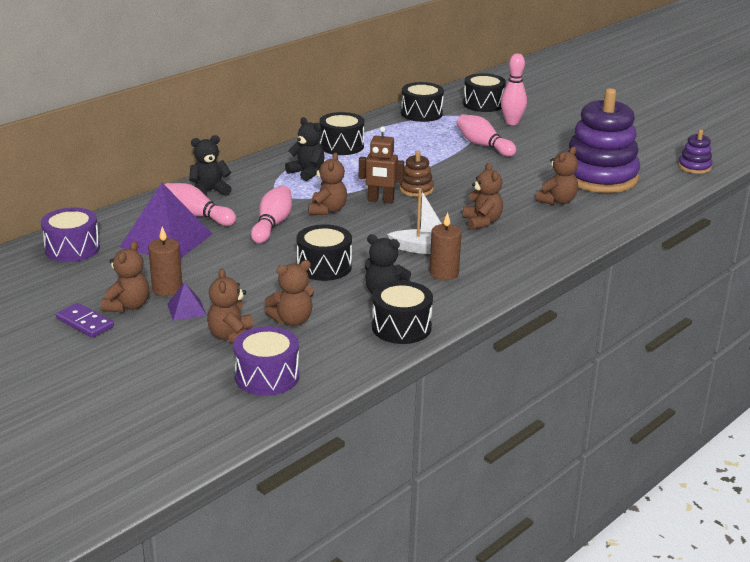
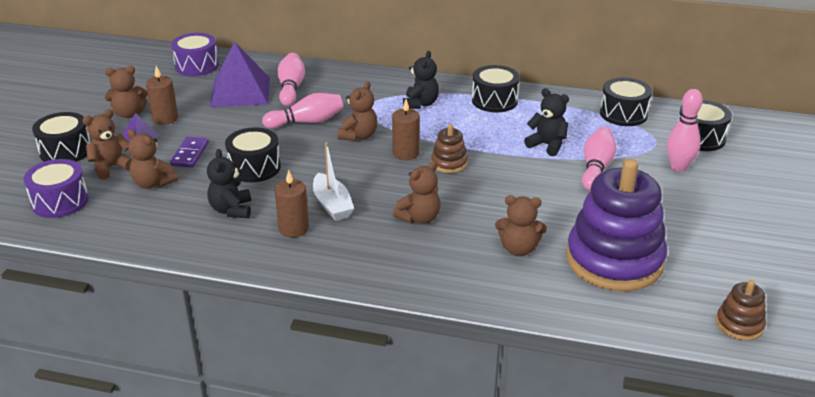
camera: 60 degrees right, 5 degrees up
purple domino [56,303,114,338] -> purple domino moved to [170,137,209,168]
black teddy bear [189,135,232,196] -> black teddy bear moved to [524,88,569,156]
brown teddy bear [308,153,347,215] -> brown teddy bear turned 45 degrees counterclockwise [337,81,378,141]
brown robot [359,126,404,204] -> brown candle [392,99,420,160]
black drum [372,281,433,344] -> black drum moved to [32,112,91,162]
purple stacking toy [678,130,712,174] -> brown stacking toy [716,280,766,341]

